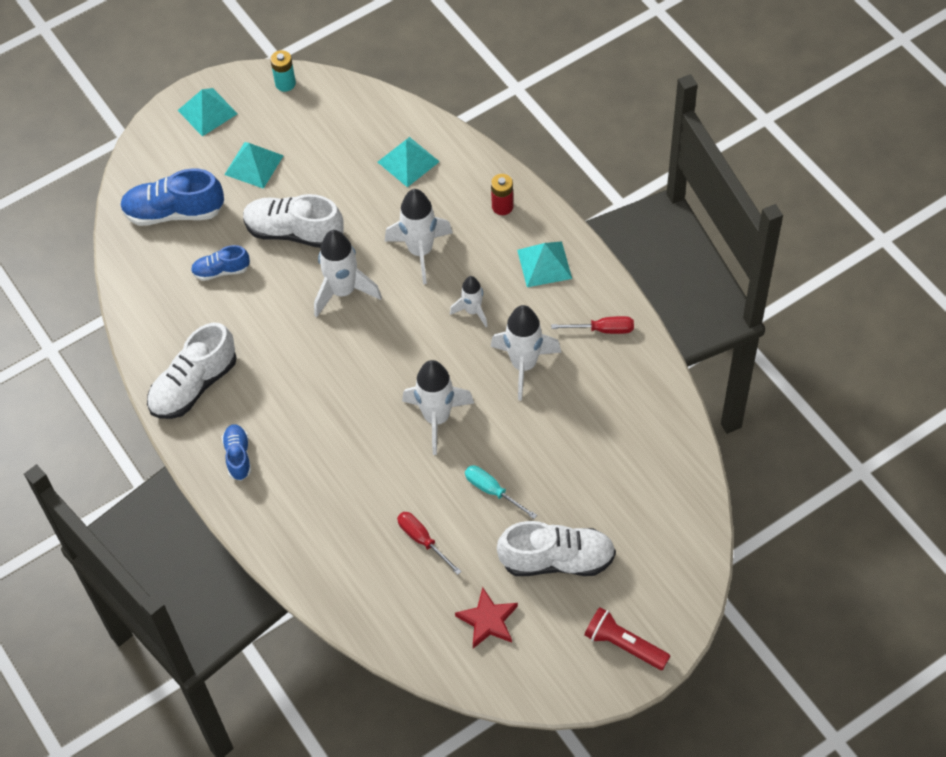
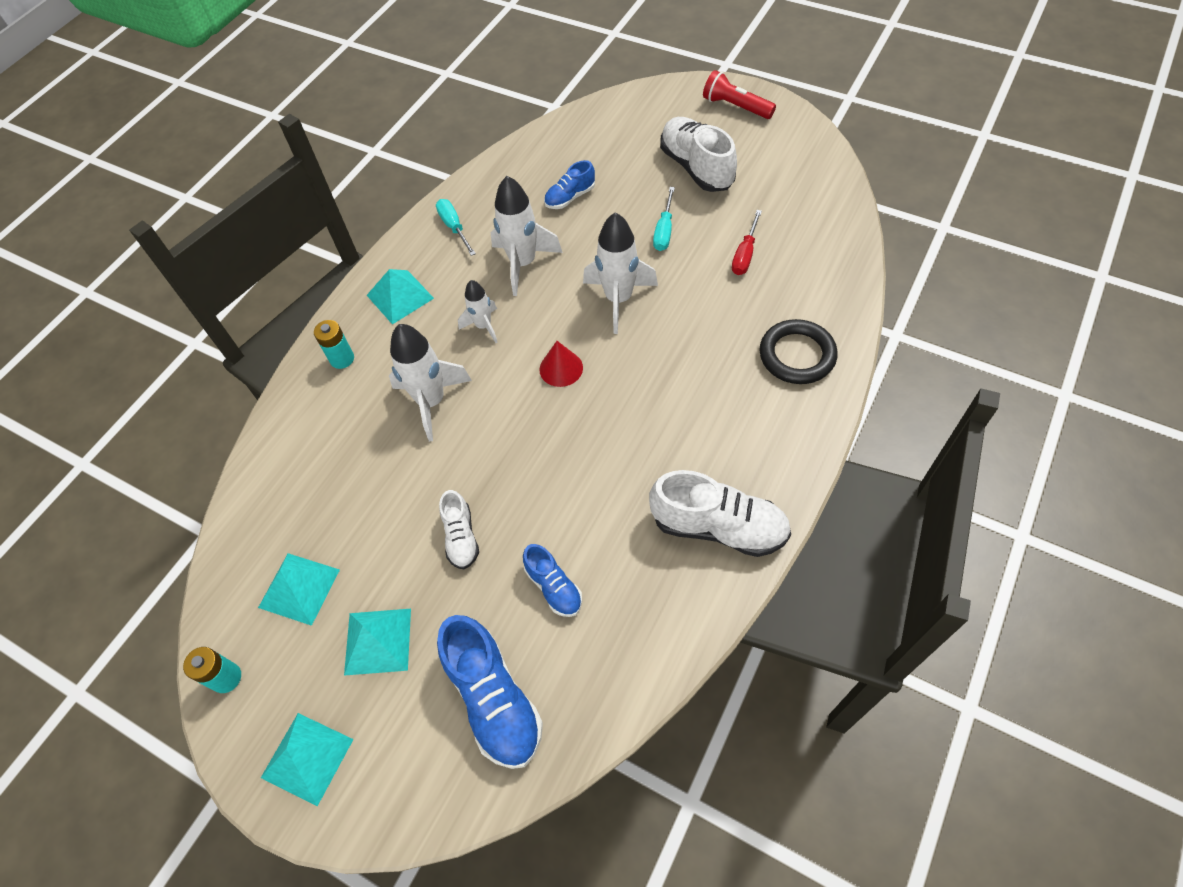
camera: 115 degrees left, 0 degrees up
blue shoe [222,424,251,481] -> blue shoe moved to [544,160,595,209]
white shoe [243,194,344,248] -> white shoe [439,490,479,569], size x0.56
white rocket [314,230,382,317] -> none
turquoise pyramid [378,137,440,187] -> turquoise pyramid moved to [258,553,340,626]
red star [455,587,518,648] -> none
red battery [491,174,513,215] -> turquoise battery [314,320,354,369]
red screwdriver [551,316,634,334] -> turquoise screwdriver [436,199,476,256]
red flashlight [584,607,670,670] -> red flashlight turned 120 degrees clockwise [703,70,776,119]
none -> red cone [539,341,583,387]
none -> black ring [760,319,838,384]

